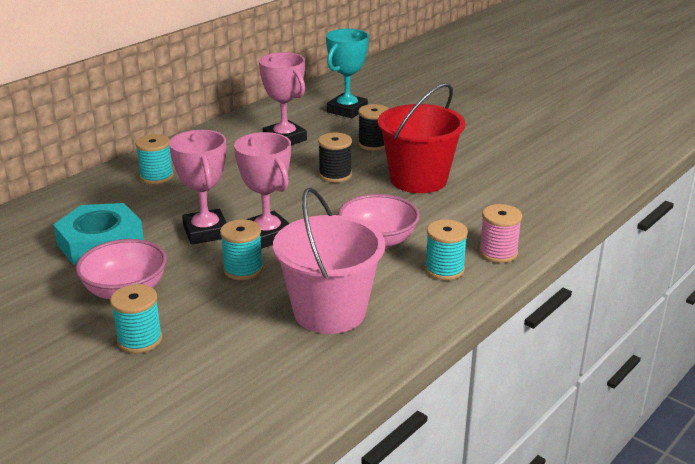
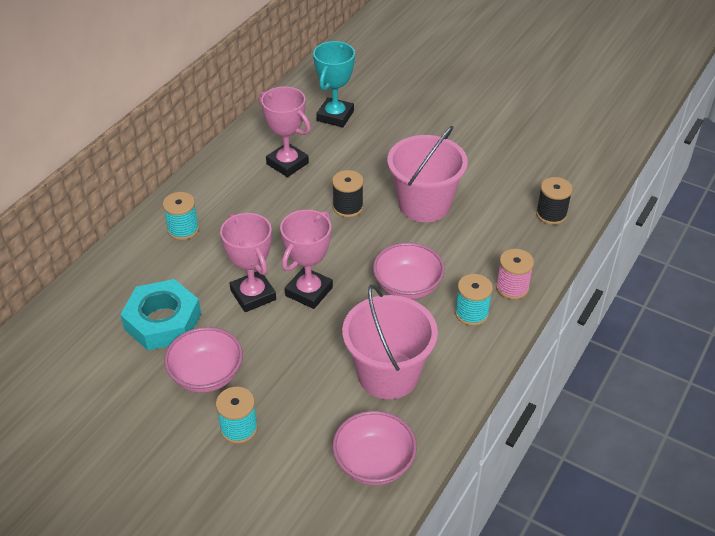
camera: 10 degrees left, 15 degrees up
turquoise spool [220,219,263,280] -> none
pink trophy [234,132,291,249] -> pink trophy turned 75 degrees clockwise [280,210,333,309]
black spool [358,104,389,151] -> black spool moved to [536,177,573,225]
red bucket [378,83,465,193] -> pink bucket [388,126,468,222]
none -> pink bowl [332,411,417,485]

